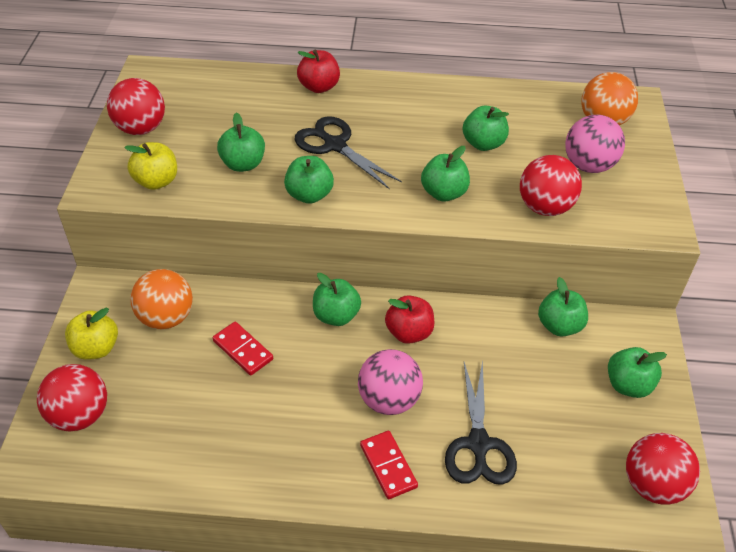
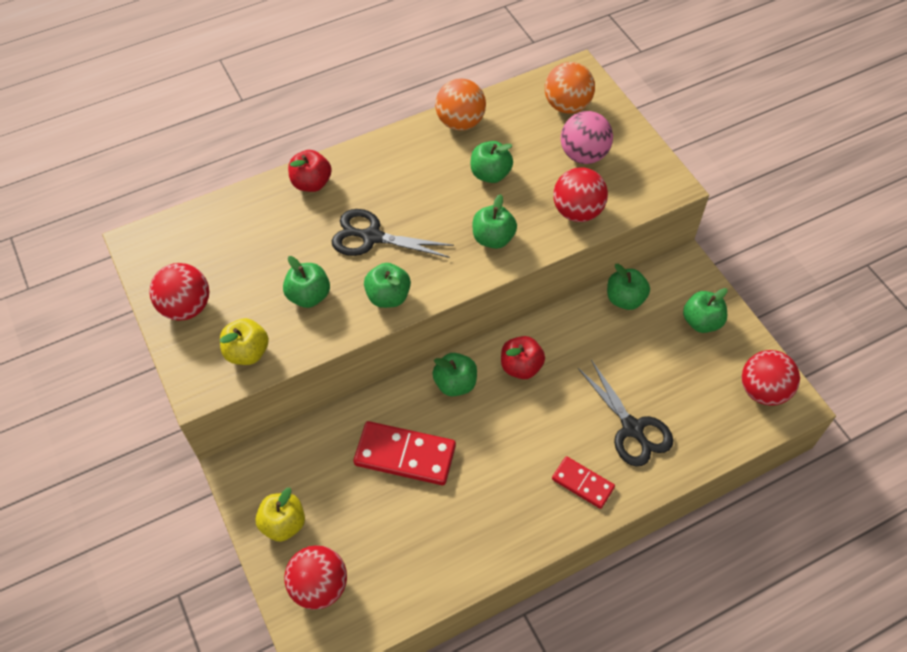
camera: 30 degrees left, 10 degrees up
orange ball [130,269,193,329] -> orange ball moved to [435,79,486,131]
red domino [213,322,273,376] -> red domino [353,421,456,485], size x1.67
pink ball [358,349,423,415] -> none

